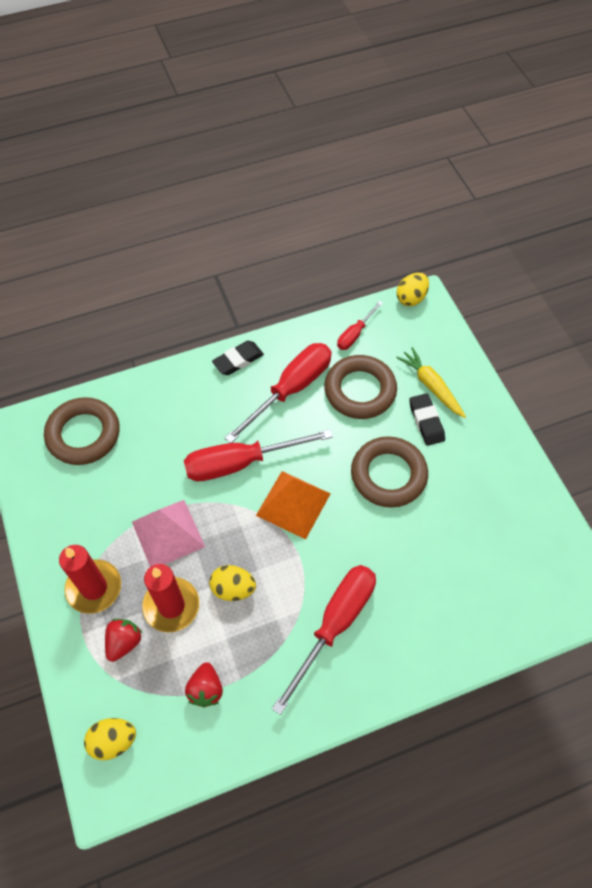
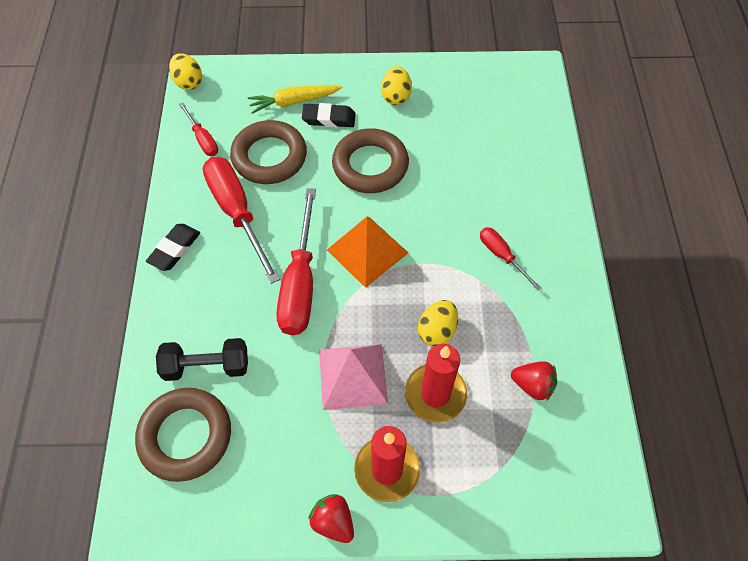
camera: 70 degrees left, 0 degrees up
yellow egg [84,718,136,760] -> yellow egg moved to [381,66,412,105]
red strawberry [105,619,142,662] -> red strawberry moved to [309,494,354,543]
black eraser [212,341,264,375] -> black eraser turned 45 degrees clockwise [146,224,200,271]
red screwdriver [272,565,376,715] -> red screwdriver [480,227,542,291], size x0.52
none -> black dumbbell [156,338,248,381]

